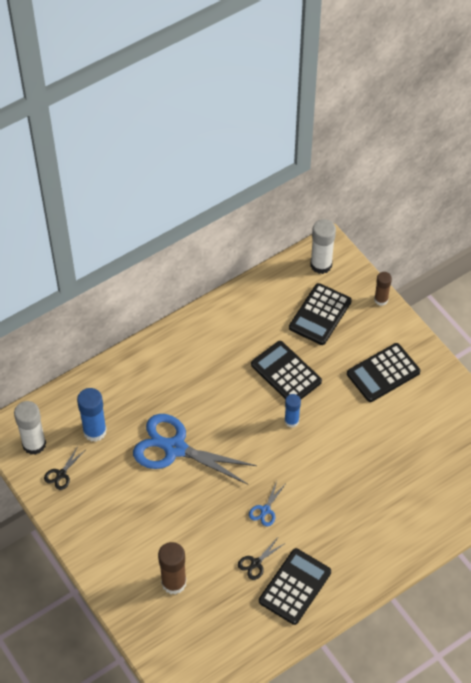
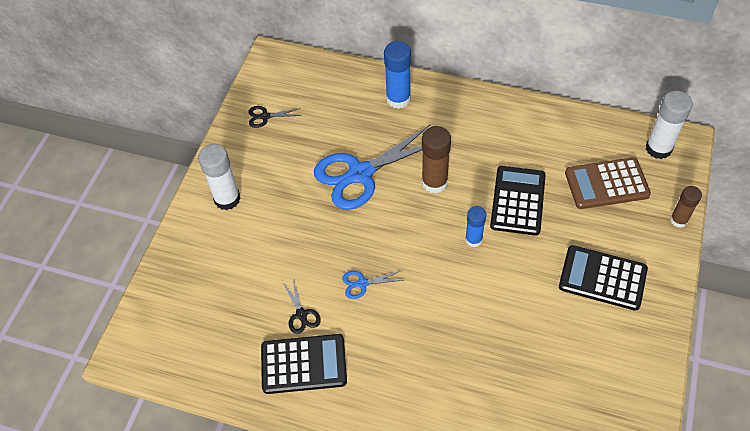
camera: 55 degrees right, 0 degrees up
white glue stick [14,401,46,455] -> white glue stick moved to [198,144,241,210]
blue glue stick [77,388,107,442] -> blue glue stick moved to [384,41,411,109]
blue scissors [133,414,257,484] -> blue scissors turned 105 degrees counterclockwise [314,125,430,210]
brown glue stick [158,542,186,595] -> brown glue stick moved to [422,126,451,194]
black scissors [238,538,285,580] -> black scissors turned 120 degrees counterclockwise [283,279,321,334]
black calculator [289,283,352,345] -> brown calculator [565,157,651,209]

